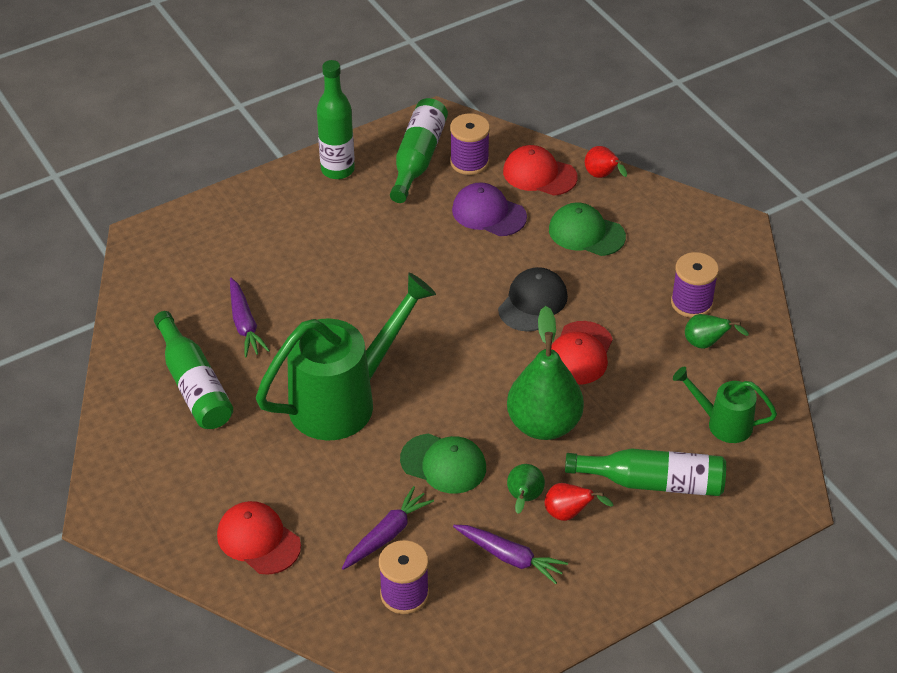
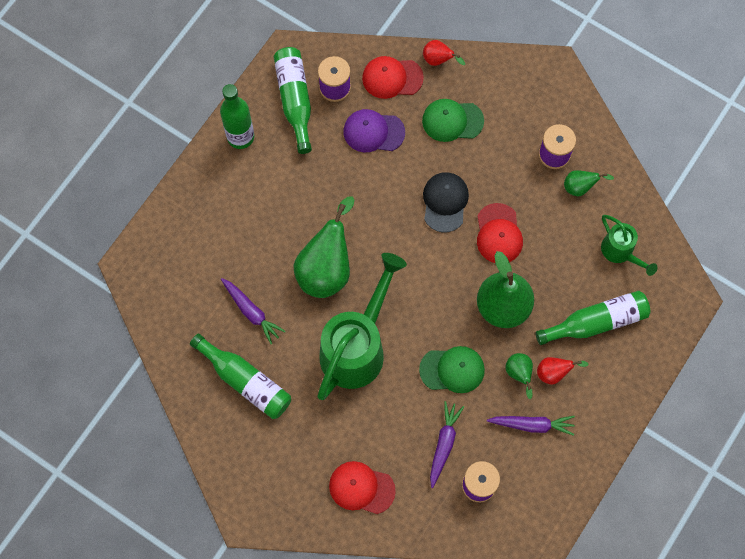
camera: 25 degrees left, 25 degrees up
green watering can [673,366,777,443] -> green watering can turned 120 degrees counterclockwise [601,215,658,276]
none -> green pear [294,196,355,298]

